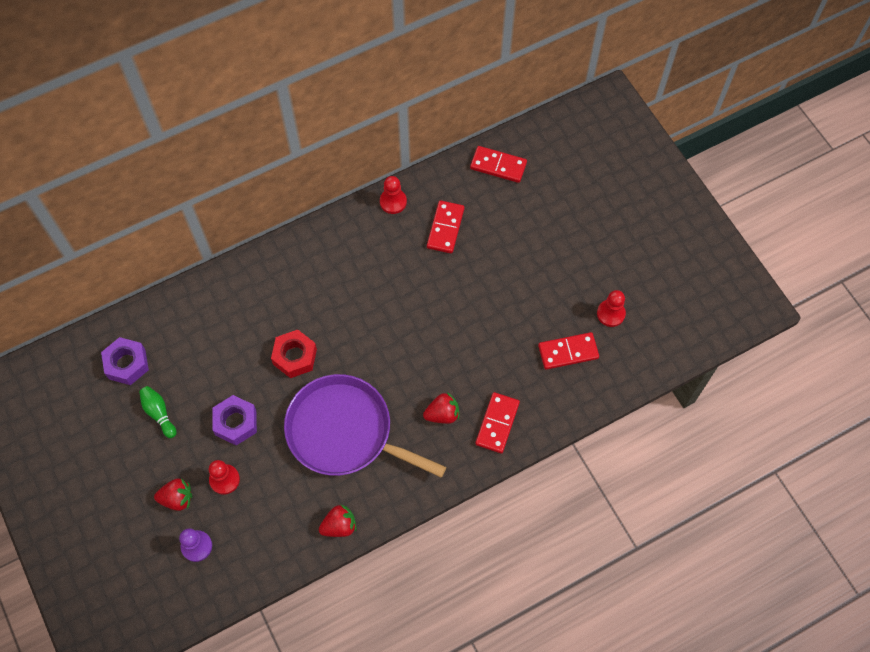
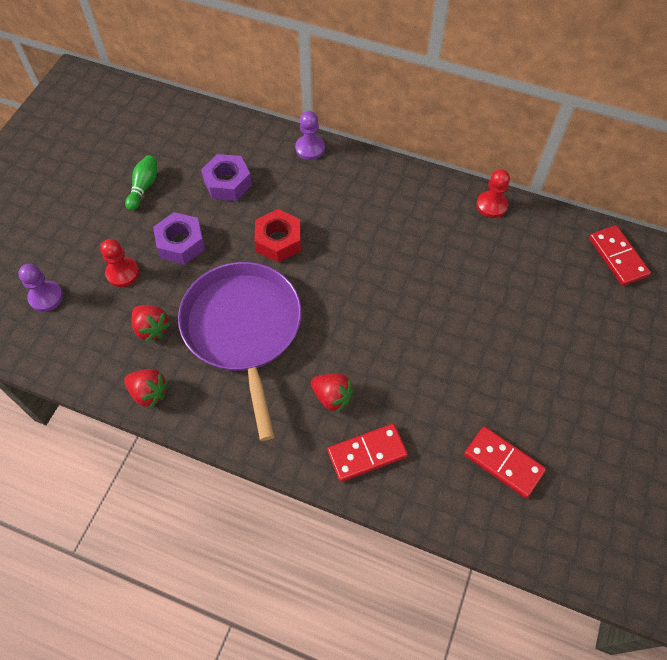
camera: 50 degrees right, 5 degrees down
purple nut [101,337,149,385] -> purple nut moved to [201,154,252,201]
red strawberry [154,478,192,511] -> red strawberry moved to [132,305,171,342]
red domino [427,200,464,254] -> none
red pawn [597,290,626,327] -> none
none -> purple pawn [295,111,325,160]

